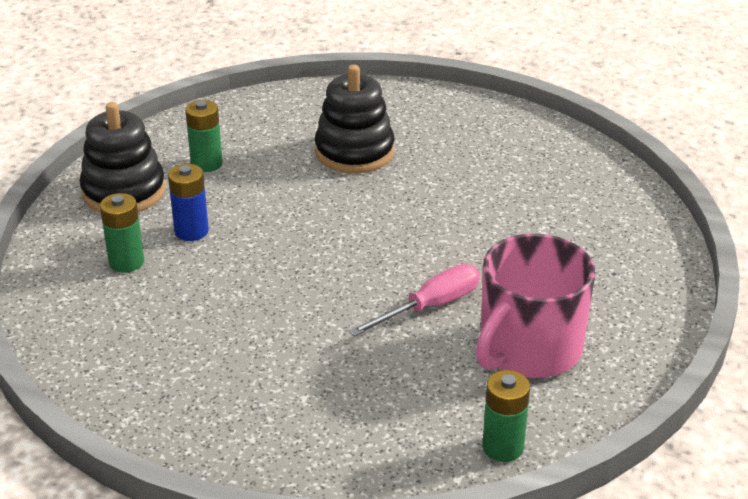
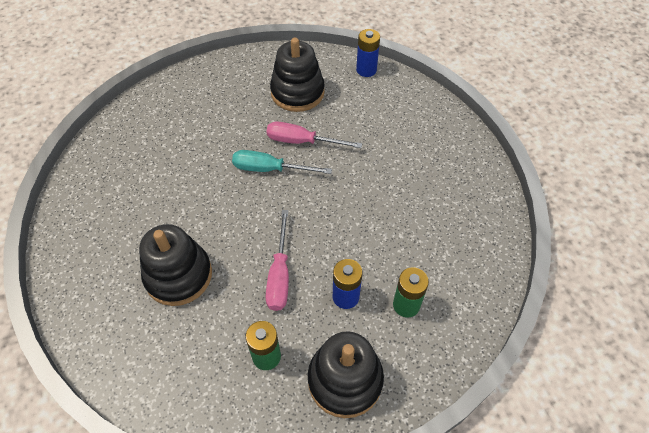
camera: 130 degrees left, 20 degrees up
pink mug [476,233,595,378] -> black stacking toy [270,38,325,112]
green battery [482,370,530,462] -> blue battery [356,29,380,77]
none -> turquoise screwdriver [232,150,332,174]
none -> pink screwdriver [266,210,289,311]

